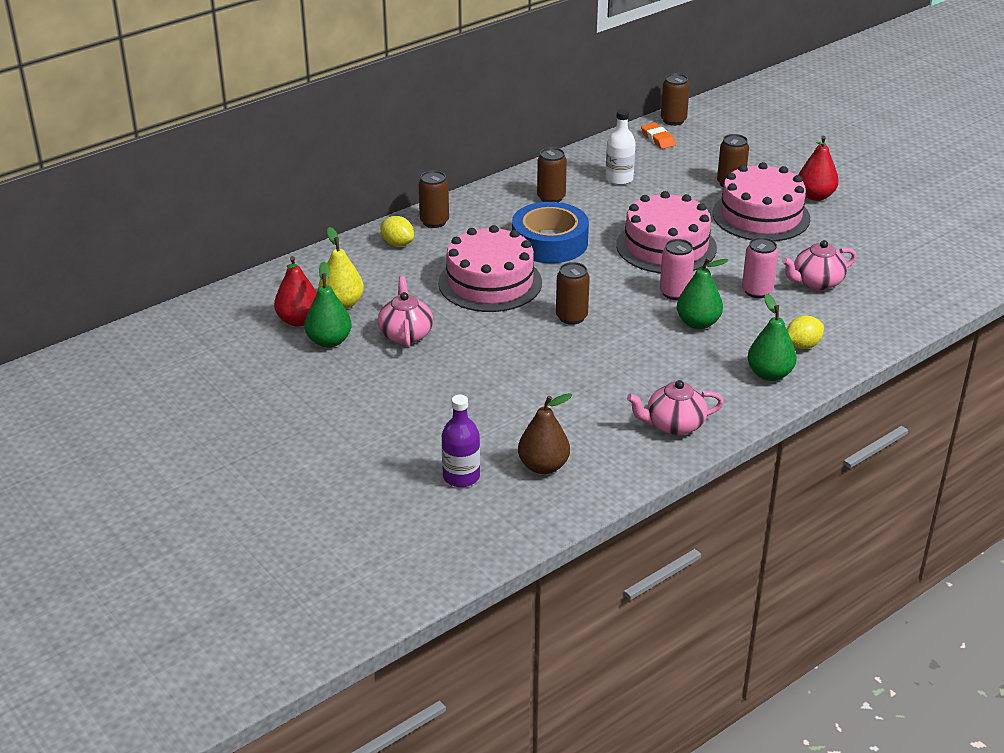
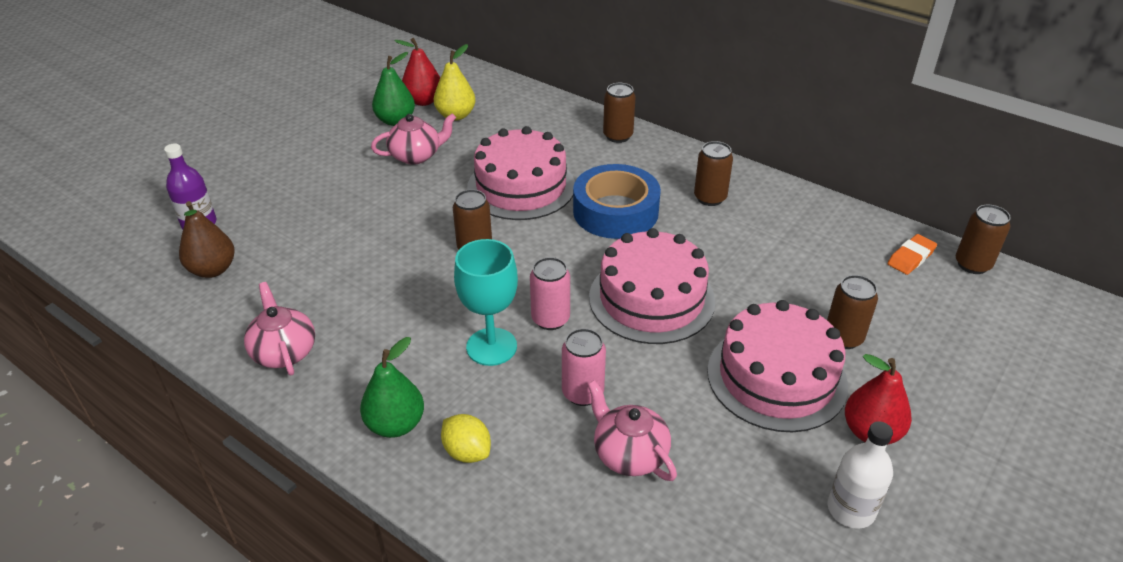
camera: 75 degrees right, 5 degrees up
yellow lemon [381,216,414,247] -> none
white bottle [605,109,636,185] -> white bottle moved to [827,421,893,529]
green pear [677,257,729,329] -> turquoise goblet [454,239,518,366]

